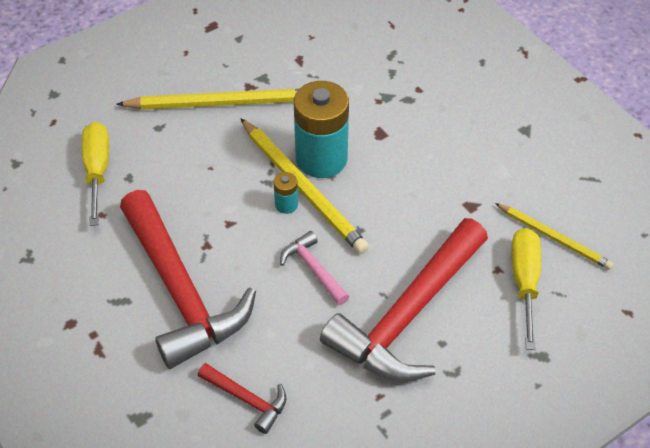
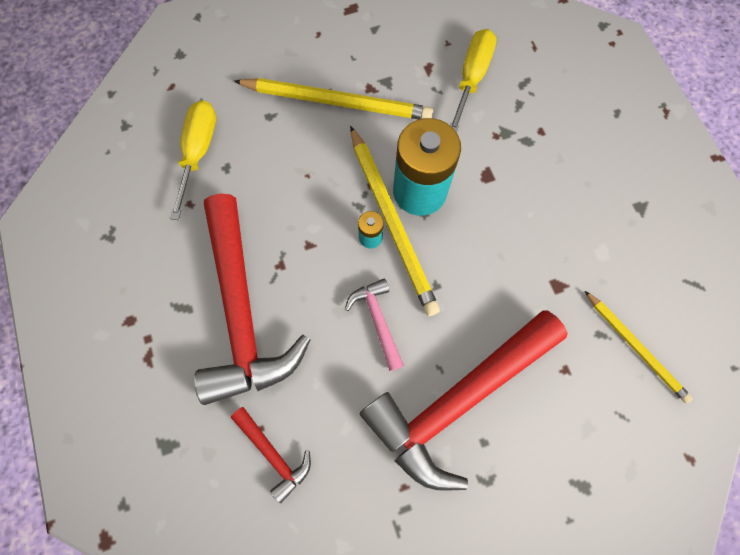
camera: 15 degrees right, 20 degrees up
yellow screwdriver [511,228,541,350] -> yellow screwdriver moved to [450,29,497,133]

